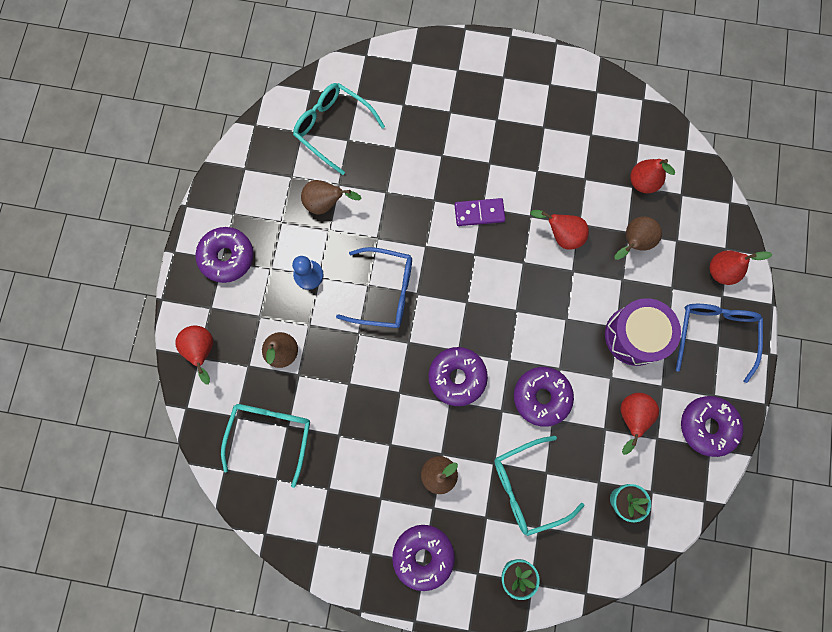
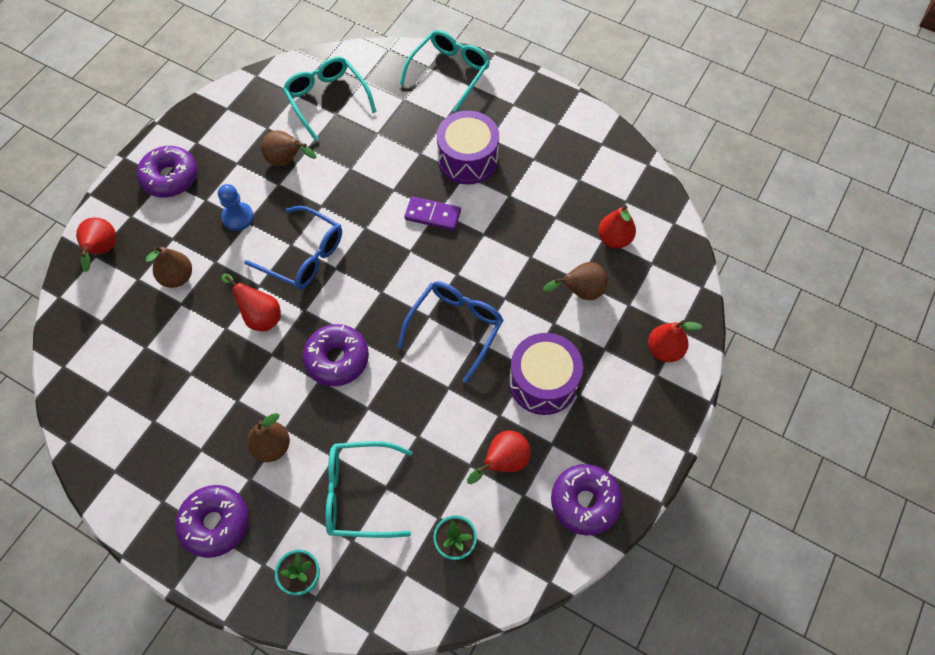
camera: 20 degrees right, 15 degrees down
turquoise glasses [221,404,310,488] -> turquoise glasses moved to [400,30,490,112]
purple donut [514,367,574,427] -> none
red pear [530,210,589,250] -> red pear moved to [221,274,281,331]
blue glasses [676,304,763,383] -> blue glasses moved to [398,282,503,383]
none -> purple drum [437,111,499,185]

